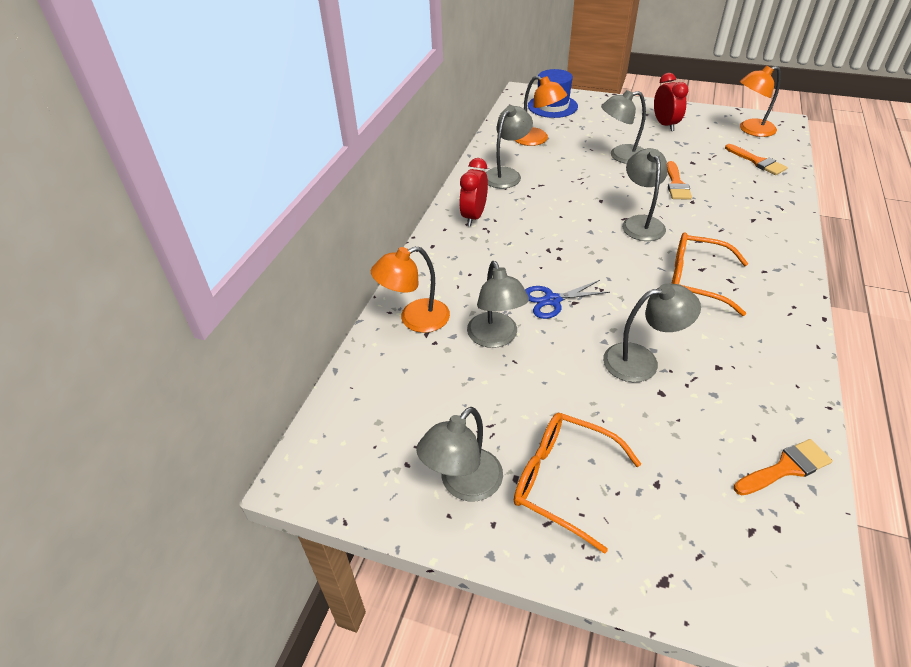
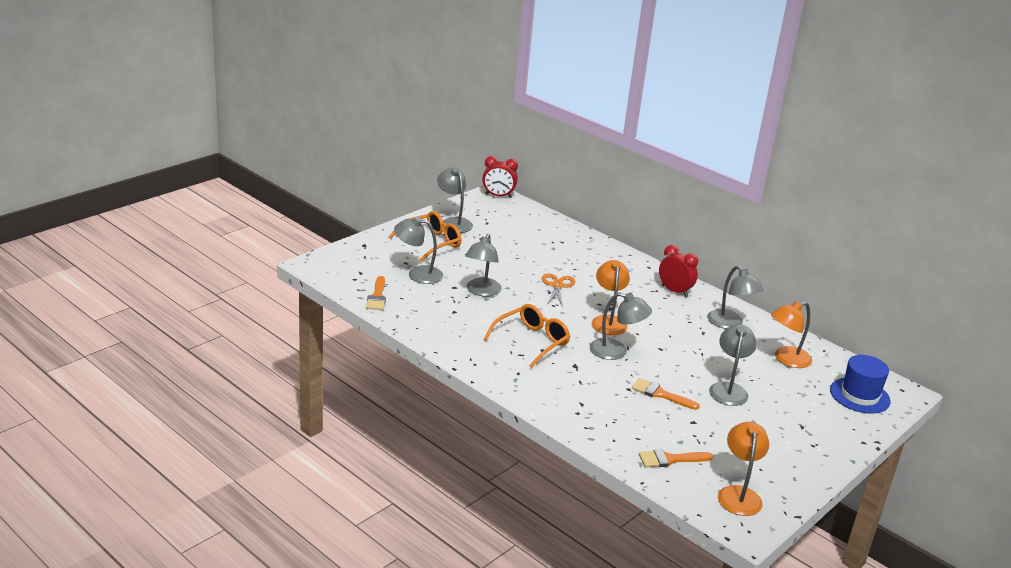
camera: 110 degrees right, 15 degrees down
orange lamp [371,246,450,333] -> orange lamp moved to [592,260,630,335]
grey lamp [467,261,529,348] -> grey lamp moved to [394,217,443,284]
blue scissors [525,280,610,319] -> orange scissors [542,273,575,307]
red clock [654,73,689,131] -> red clock moved to [482,156,518,198]

